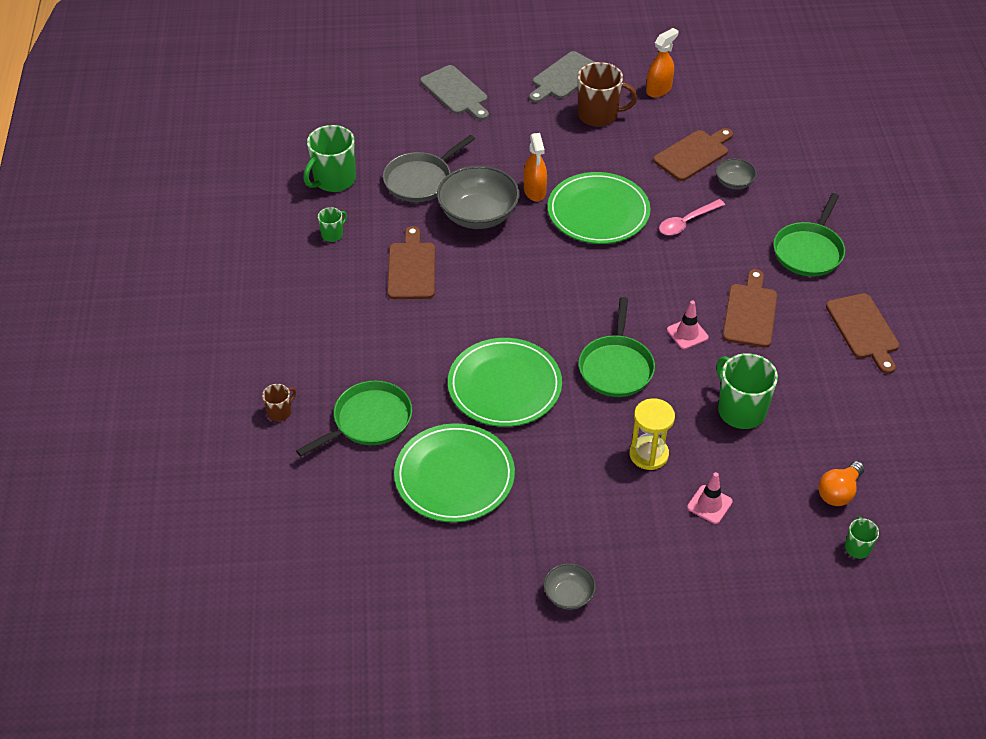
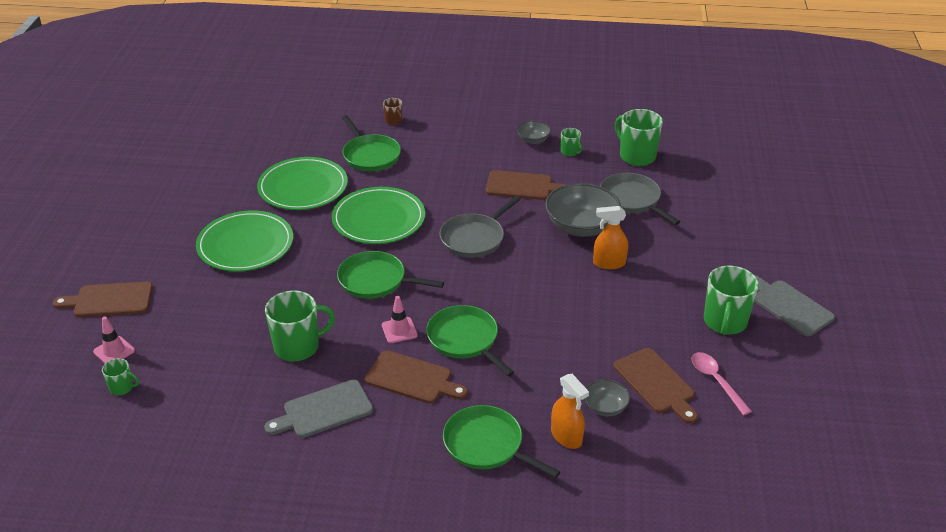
camera: 100 degrees right, 10 degrees down
grey cutting board [420,65,489,120] -> grey cutting board moved to [264,380,373,438]
grey bowl [544,563,596,610] -> grey bowl moved to [517,121,551,144]
green plate [548,172,650,244] -> green plate moved to [196,210,293,271]
brown mug [578,62,637,127] -> green mug [704,266,759,335]
yellow hourglass [630,398,675,470] -> none
orange spray bottle [646,28,678,98] -> orange spray bottle moved to [551,374,589,449]
pink spoon [659,199,725,235] -> pink spoon moved to [692,352,752,415]
pink traffic cone [687,472,733,524] -> pink traffic cone moved to [93,316,135,363]
orange light bulb [818,461,865,506] -> none
brown cutting board [826,293,900,374] -> brown cutting board moved to [53,282,153,317]
none -> green pan [426,305,514,377]
none -> grey pan [440,196,521,258]

